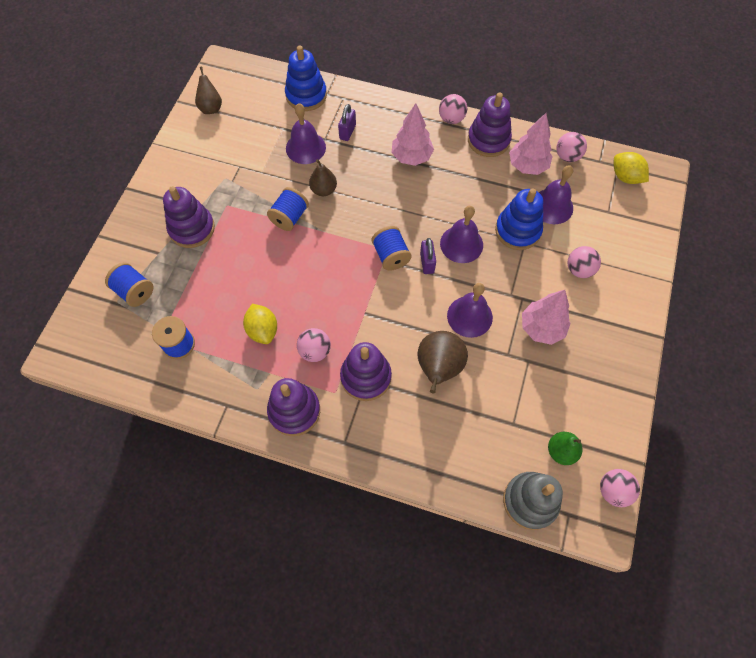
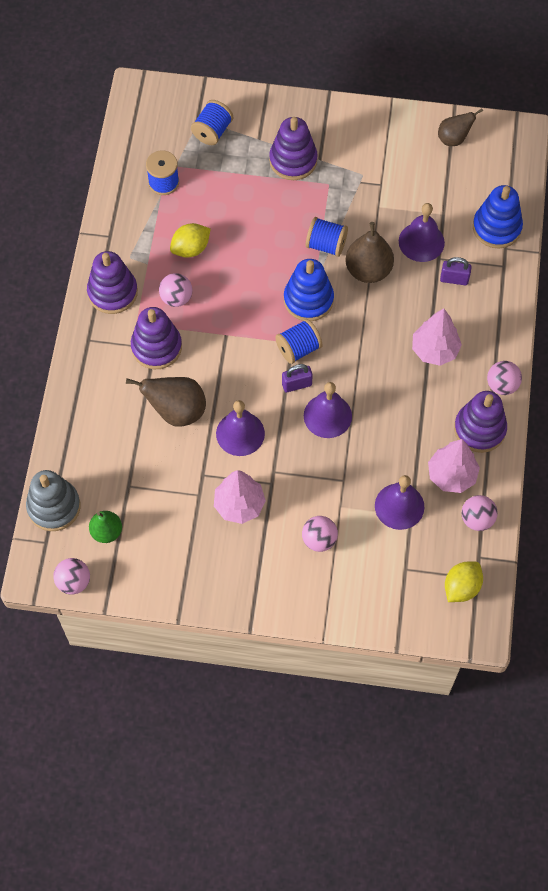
camera: 80 degrees right, 0 degrees up
brown pear [309,159,337,196] -> brown pear [345,222,394,283], size x1.57
blue stacking toy [495,189,543,250] -> blue stacking toy moved to [284,259,334,321]

